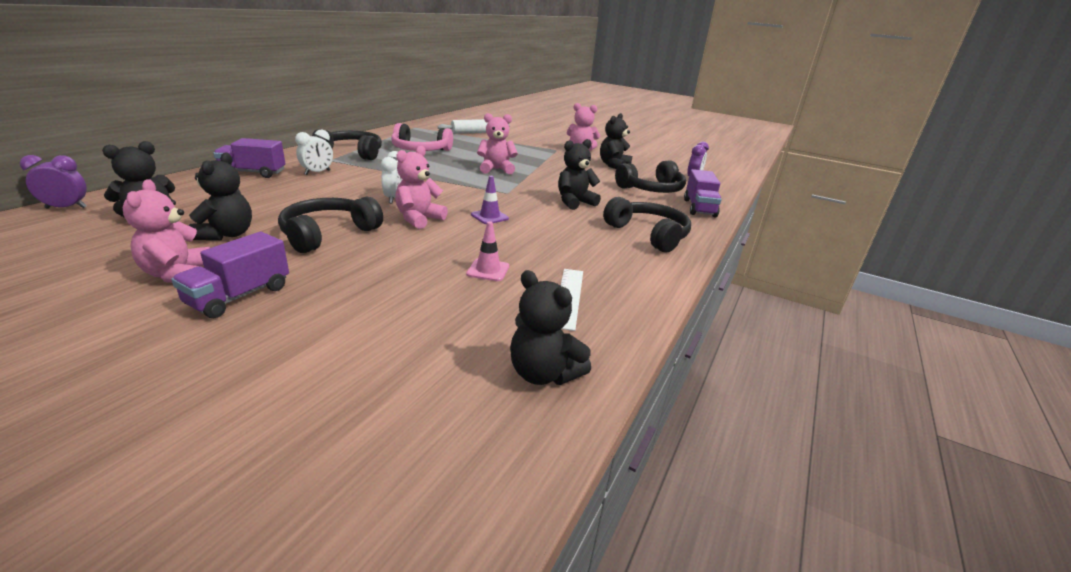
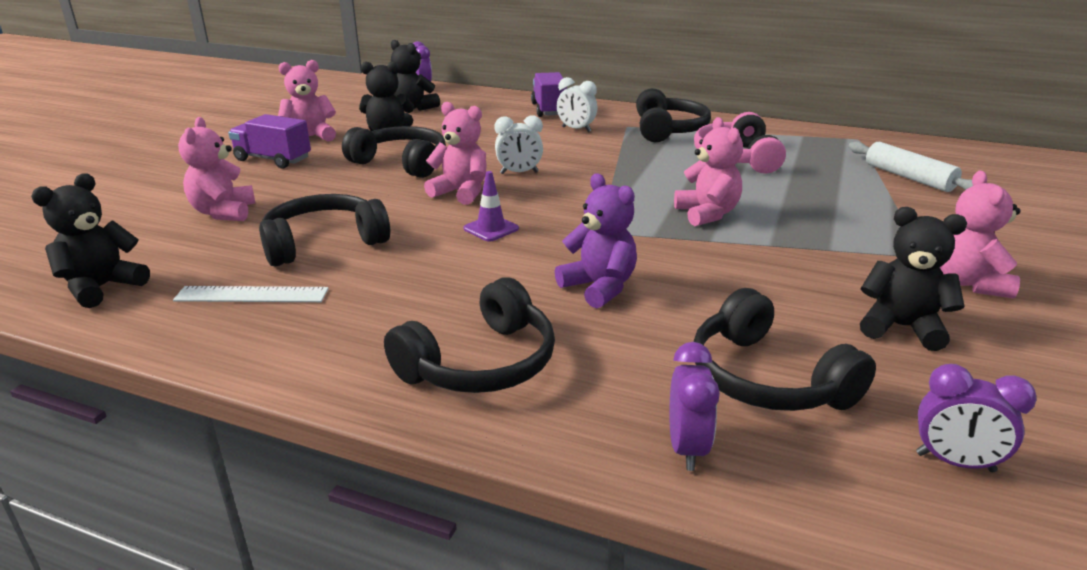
camera: 85 degrees right, 0 degrees up
pink traffic cone [466,221,509,281] -> black headphones [259,194,390,266]
black teddy bear [558,139,601,210] -> purple teddy bear [555,174,637,308]
purple truck [684,169,722,218] -> purple clock [669,342,720,471]
none -> pink teddy bear [178,117,255,221]

